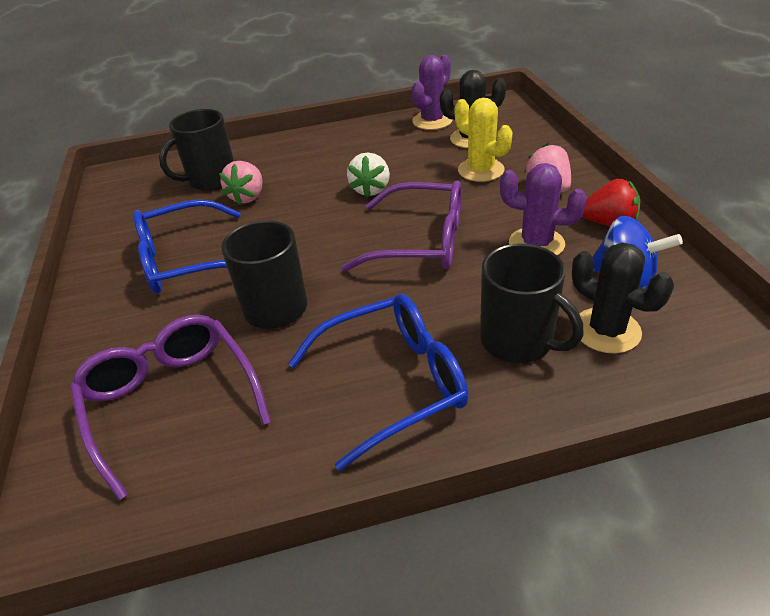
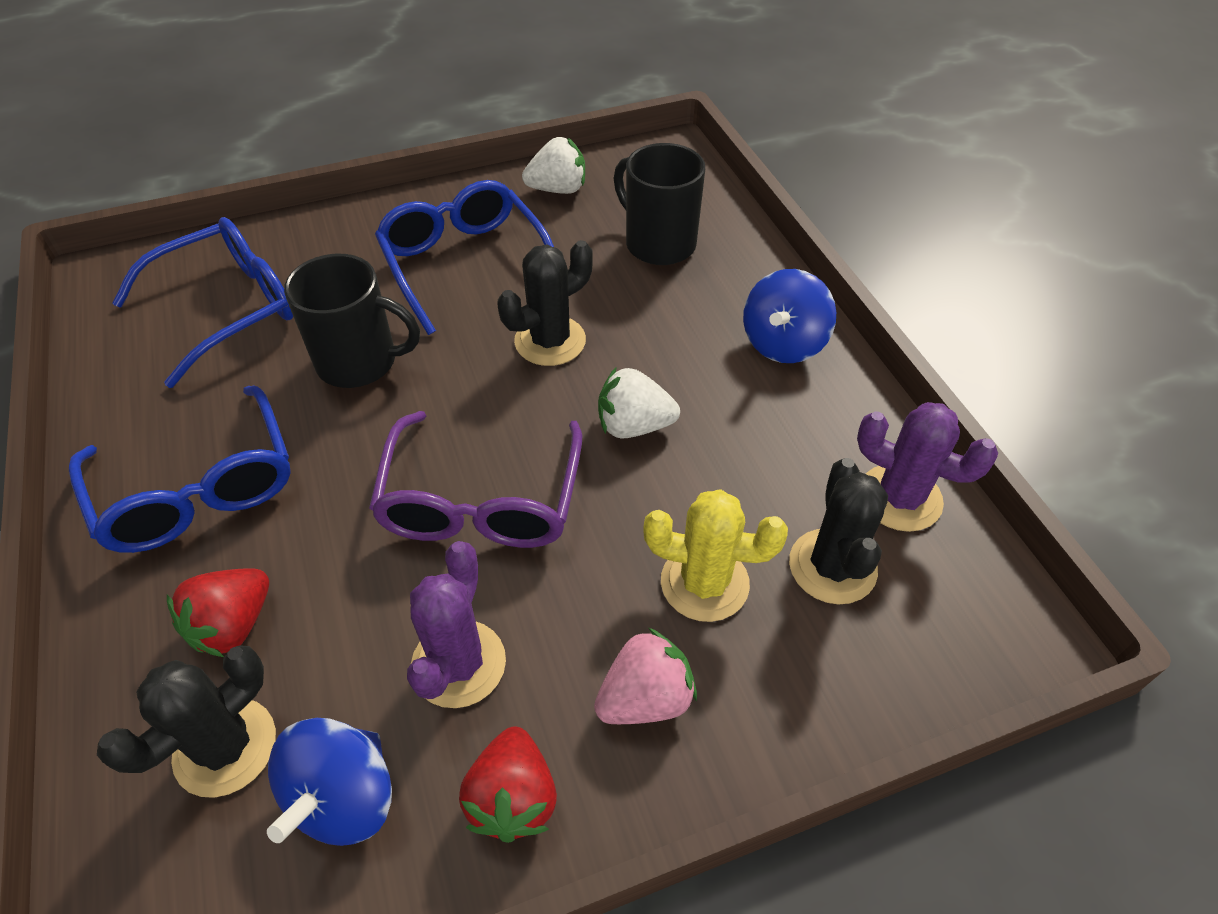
camera: 80 degrees right, 10 degrees up
purple glasses [70,315,271,501] -> blue glasses [112,217,293,388]
pink strawberry [219,161,262,205] -> none
yellow cactus [455,98,513,182] -> yellow cactus turned 60 degrees clockwise [643,489,788,622]
black mug [480,243,584,363] -> red strawberry [167,568,269,657]
none -> black cactus [497,240,593,366]
none -> white strawberry [522,137,585,194]
none -> blue spinning top [743,269,836,363]

